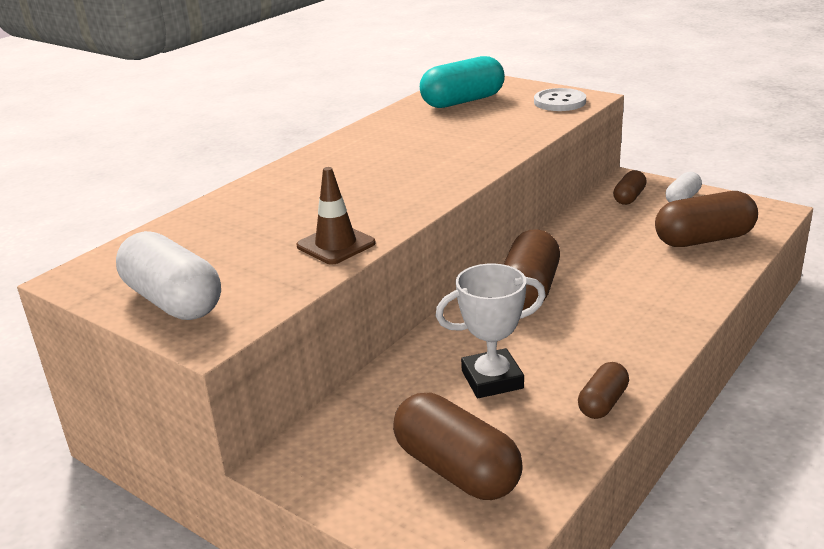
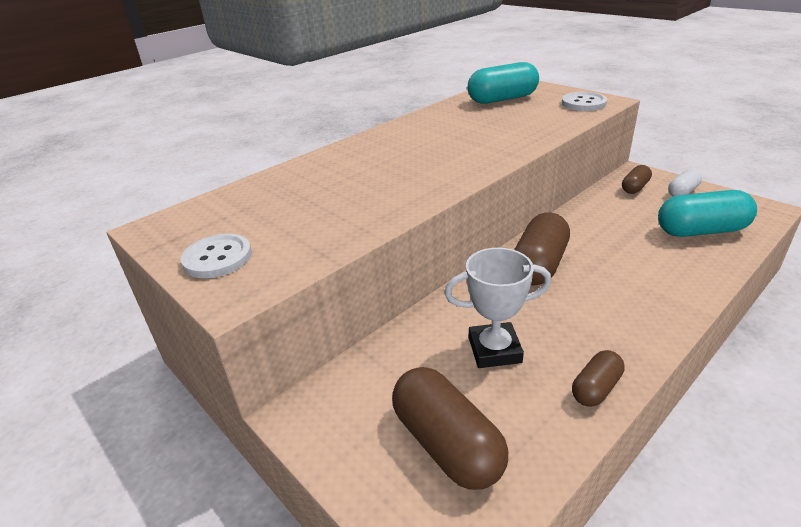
camera: 10 degrees right, 5 degrees up
white capsule [116,231,221,320] -> white button [181,234,252,278]
brown traffic cone [296,167,376,265] -> none
brown capsule [655,191,758,247] -> turquoise capsule [658,190,757,237]

